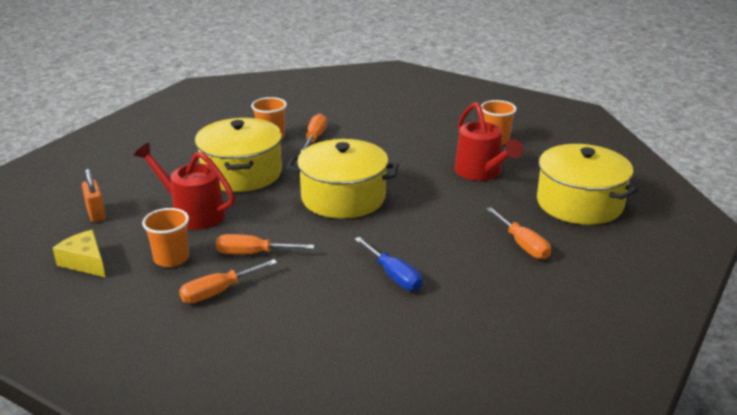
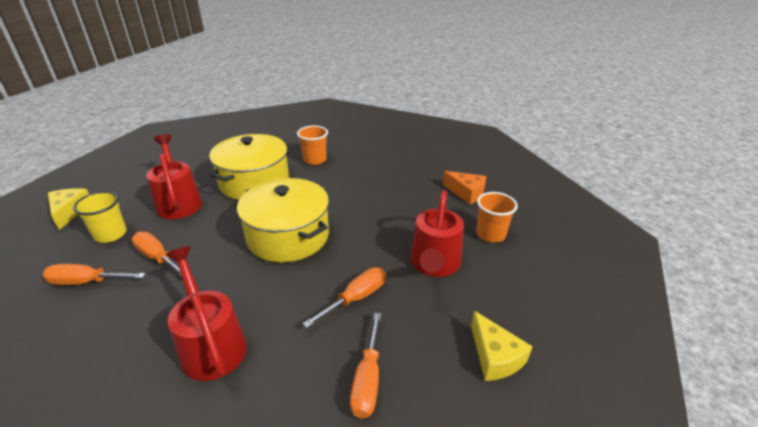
camera: 35 degrees right, 5 degrees up
orange padlock [82,169,106,222] -> none
orange cup [142,208,189,267] -> yellow cup [73,191,127,243]
orange screwdriver [300,114,327,153] -> orange screwdriver moved to [303,267,386,328]
blue screwdriver [354,237,423,291] -> red watering can [166,246,247,381]
yellow pot [535,144,638,225] -> yellow cheese [471,311,533,381]
none -> orange cheese [443,171,487,204]

